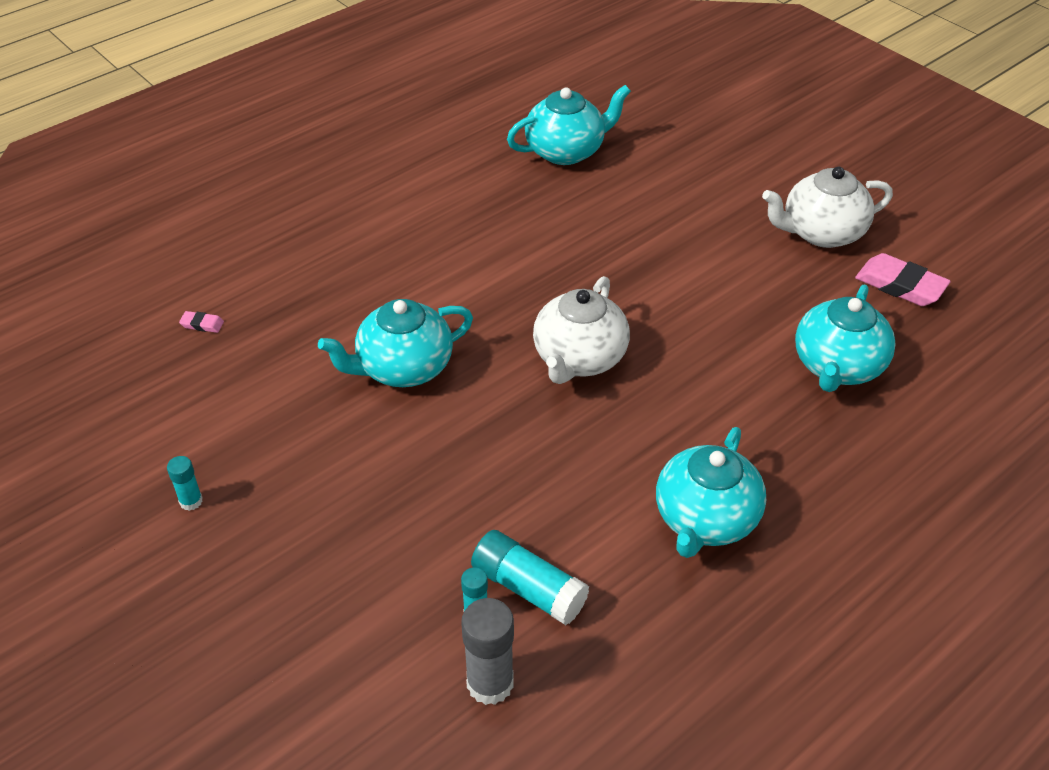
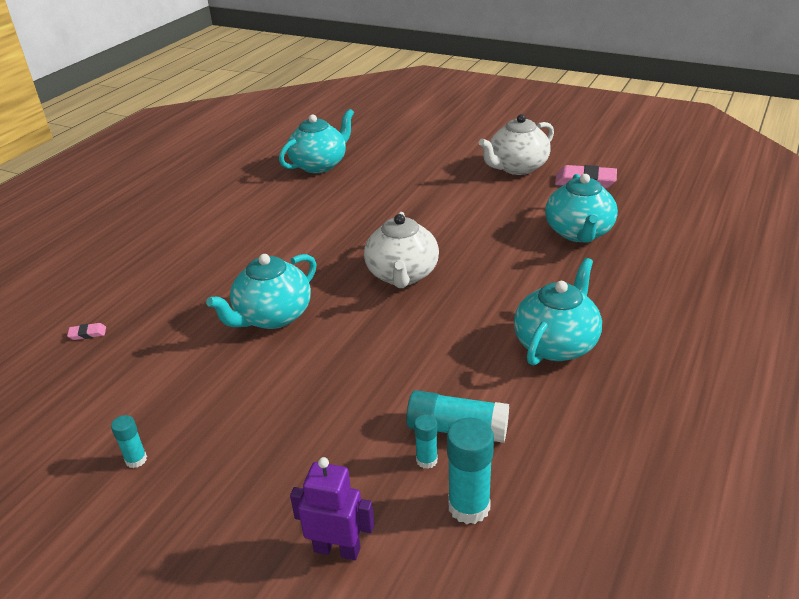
camera: 20 degrees left, 10 degrees down
grey glue stick [461,598,514,705] -> turquoise glue stick [447,417,494,524]
turquoise teapot [656,427,766,558] -> turquoise teapot turned 150 degrees counterclockwise [514,258,602,366]
none -> purple robot [290,457,374,560]

